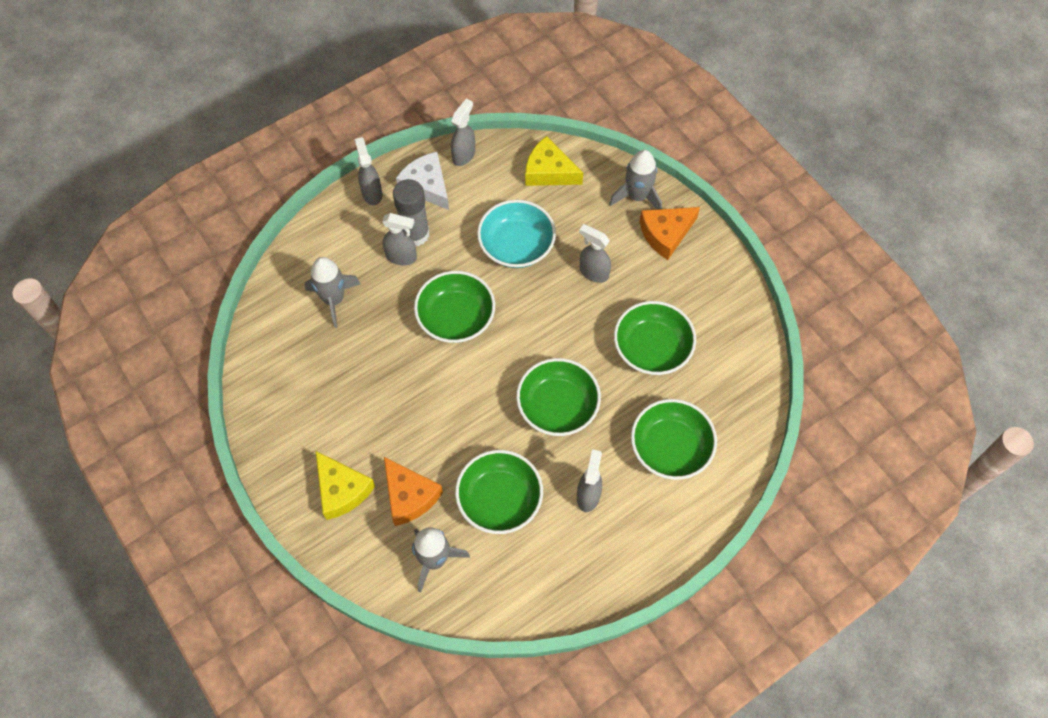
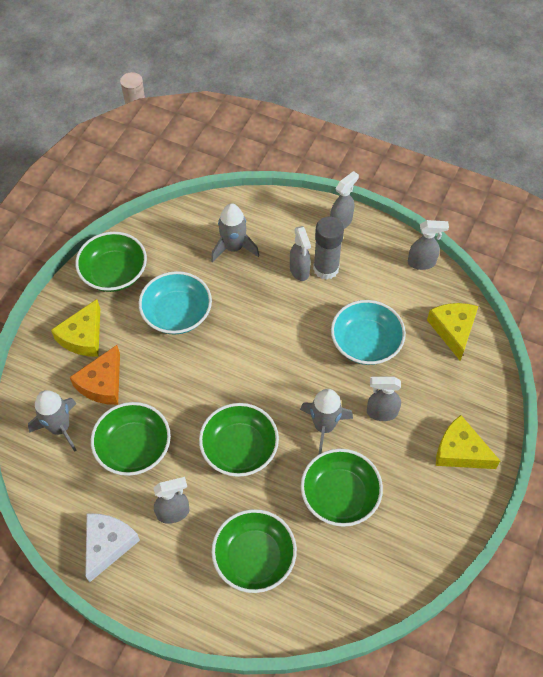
camera: 60 degrees right, 5 degrees down
white cheese [396,152,449,210] -> white cheese moved to [85,514,140,583]
green bowl [414,271,495,343] -> green bowl moved to [75,231,147,292]
grey spray bottle [579,224,611,283] -> grey spray bottle turned 90 degrees counterclockwise [367,376,401,421]
grey rocket [609,150,662,210] -> grey rocket moved to [300,389,353,455]
orange cheese [640,207,700,260] -> yellow cheese [436,415,500,469]
none -> turquoise bowl [139,271,212,335]

